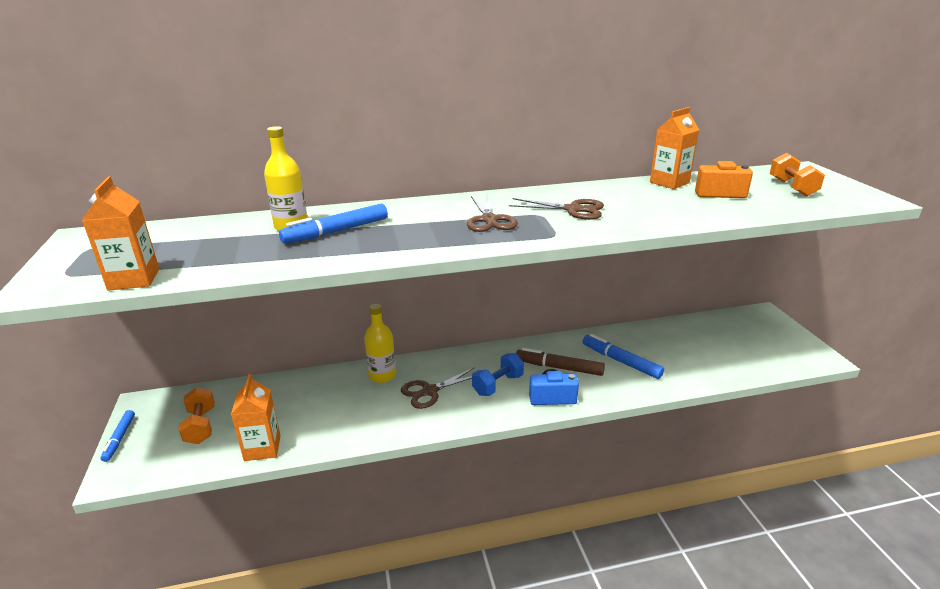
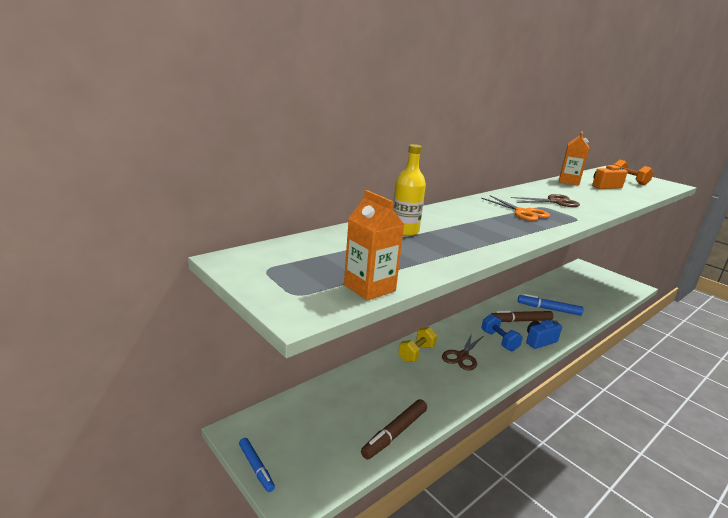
camera: 30 degrees left, 5 degrees down
orange dumbbell [179,387,215,444] -> none
orange carton [231,374,281,461] -> brown marker [361,399,427,459]
blue marker [279,204,388,244] -> none
yellow bottle [364,304,396,383] -> yellow dumbbell [398,327,437,362]
brown scissors [467,194,518,232] -> orange scissors [481,196,550,221]
blue dumbbell [472,353,524,396] -> blue dumbbell turned 45 degrees counterclockwise [481,314,523,351]

